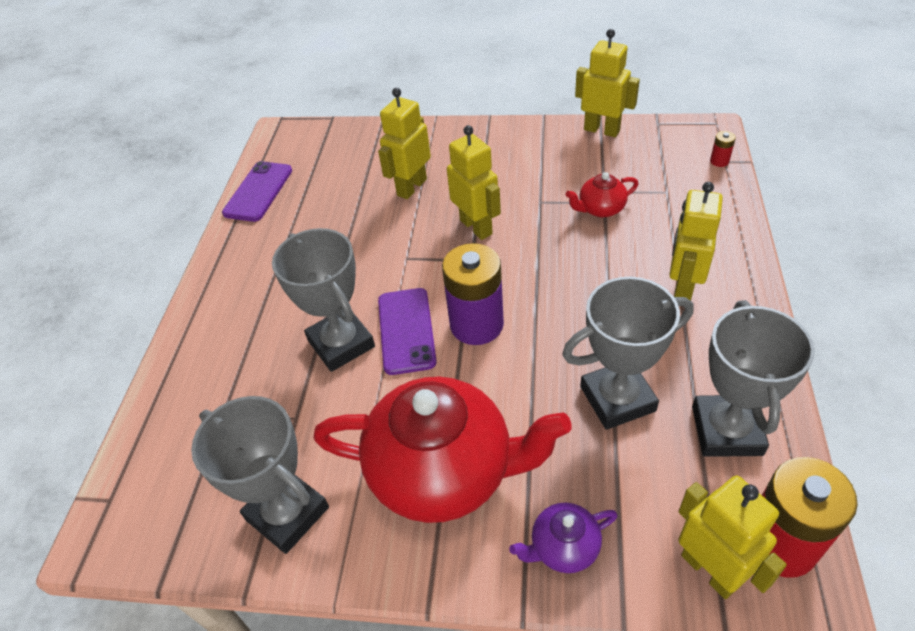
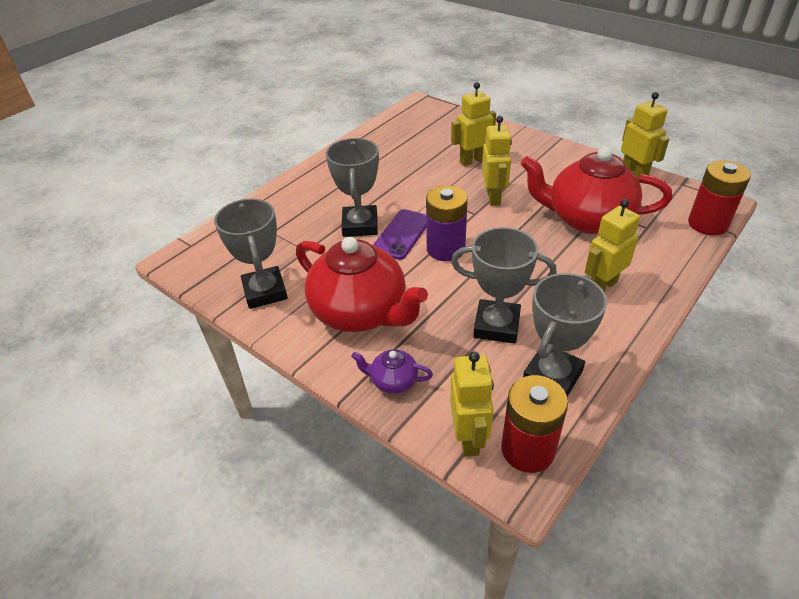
camera: 30 degrees right, 5 degrees down
purple phone [222,161,292,222] -> none
red teapot [566,172,639,218] -> red teapot [521,147,672,234], size x2.30
red battery [710,131,736,167] -> red battery [688,160,751,236], size x2.45

